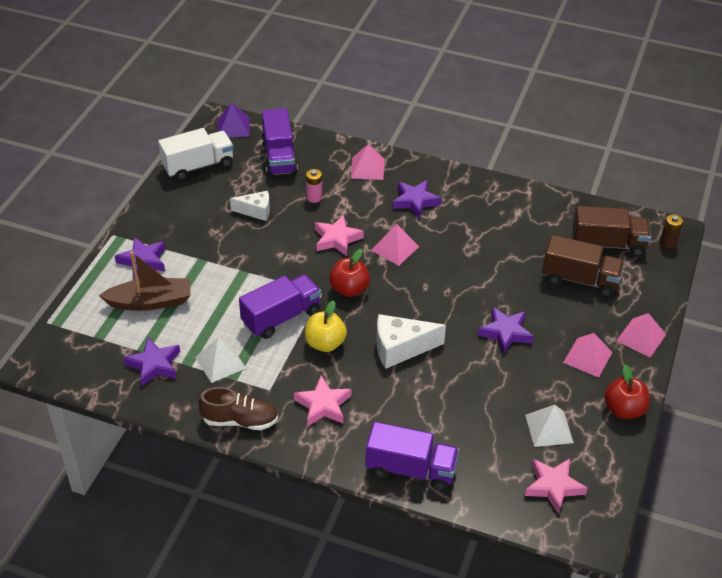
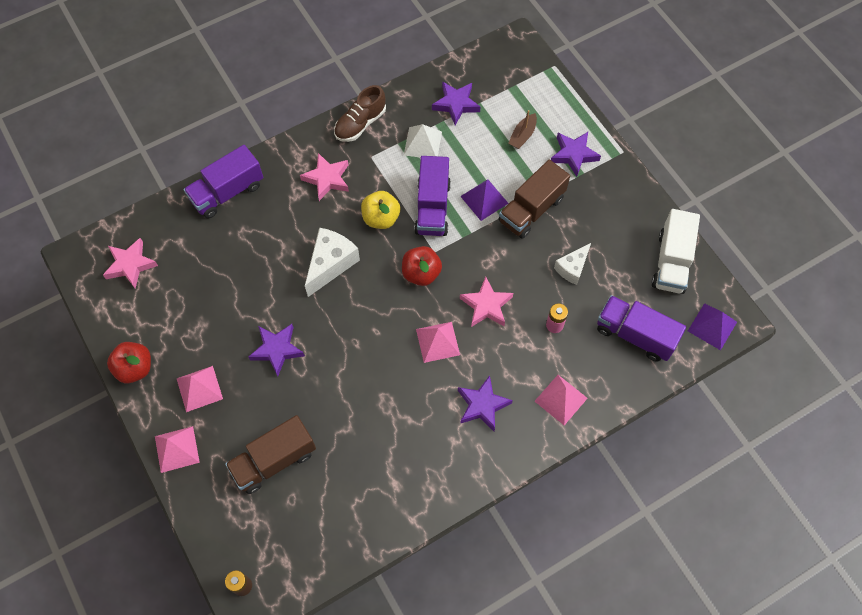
camera: 130 degrees right, 20 degrees up
brown boat [99,251,191,311] -> brown boat [508,110,537,149], size x0.55
white pyramid [525,405,574,447] -> none
brown truck [573,206,651,257] -> brown truck moved to [499,159,570,239]
none -> purple pyramid [460,179,509,221]

